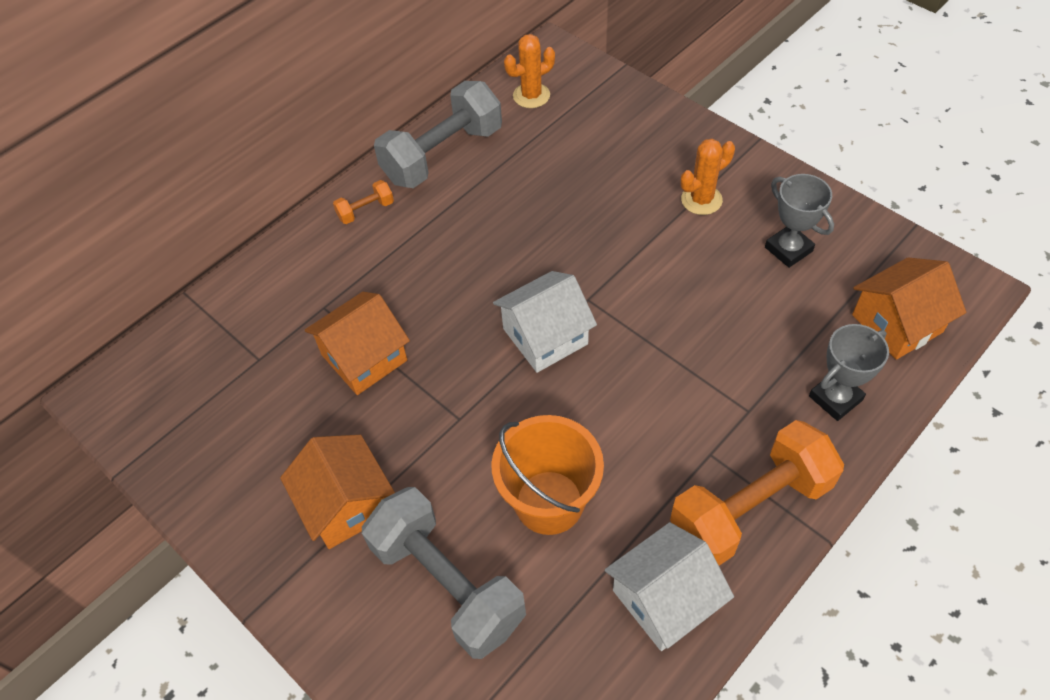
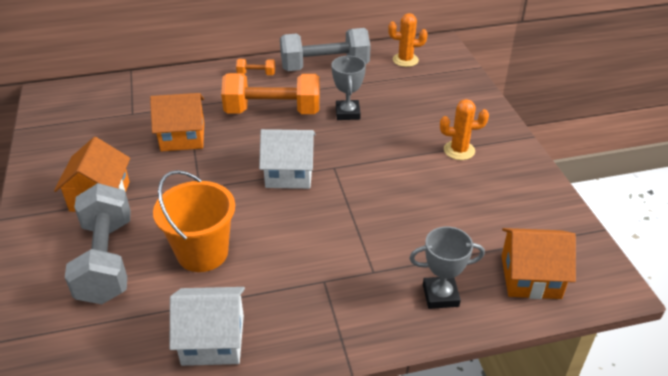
camera: 30 degrees right, 15 degrees down
orange dumbbell [670,420,844,566] -> orange dumbbell moved to [221,73,320,114]
grey trophy [765,174,834,268] -> grey trophy moved to [331,56,366,120]

